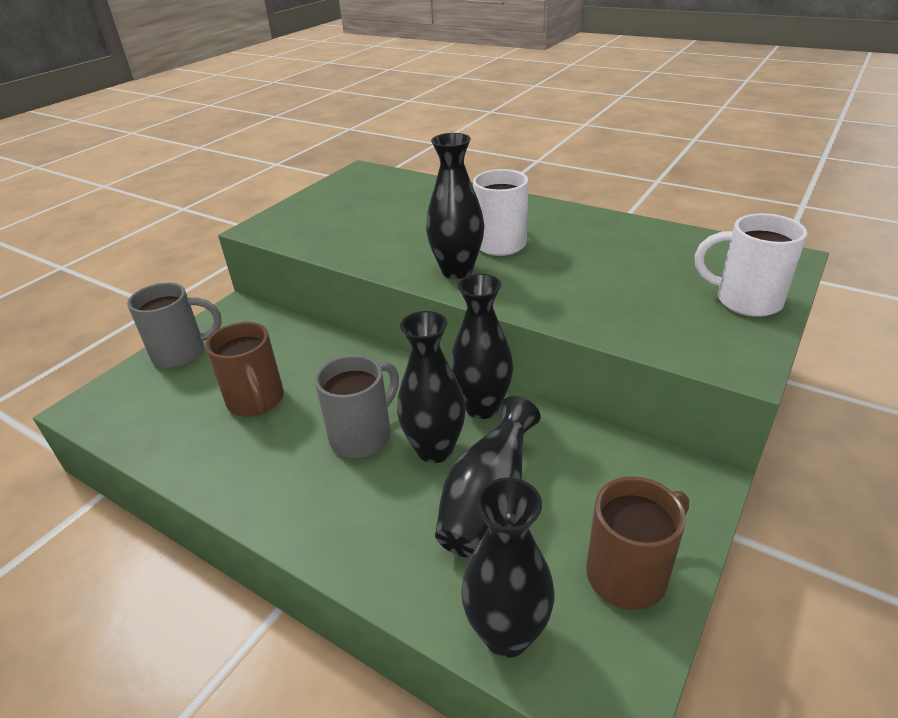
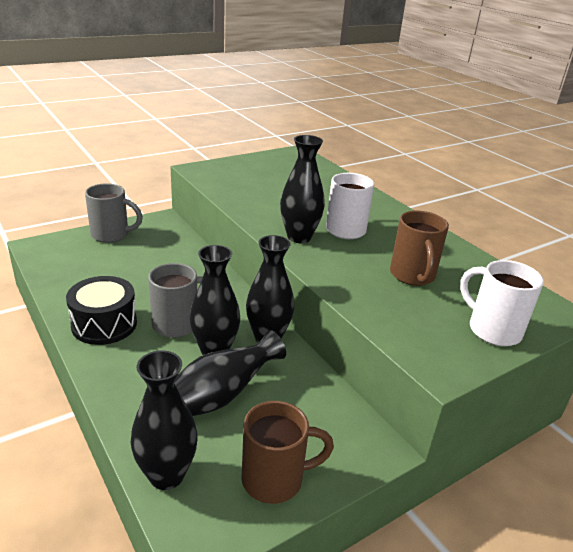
camera: 20 degrees right, 5 degrees down
brown mug [205,322,284,417] -> brown mug moved to [390,211,449,286]
none -> black drum [66,276,137,345]

